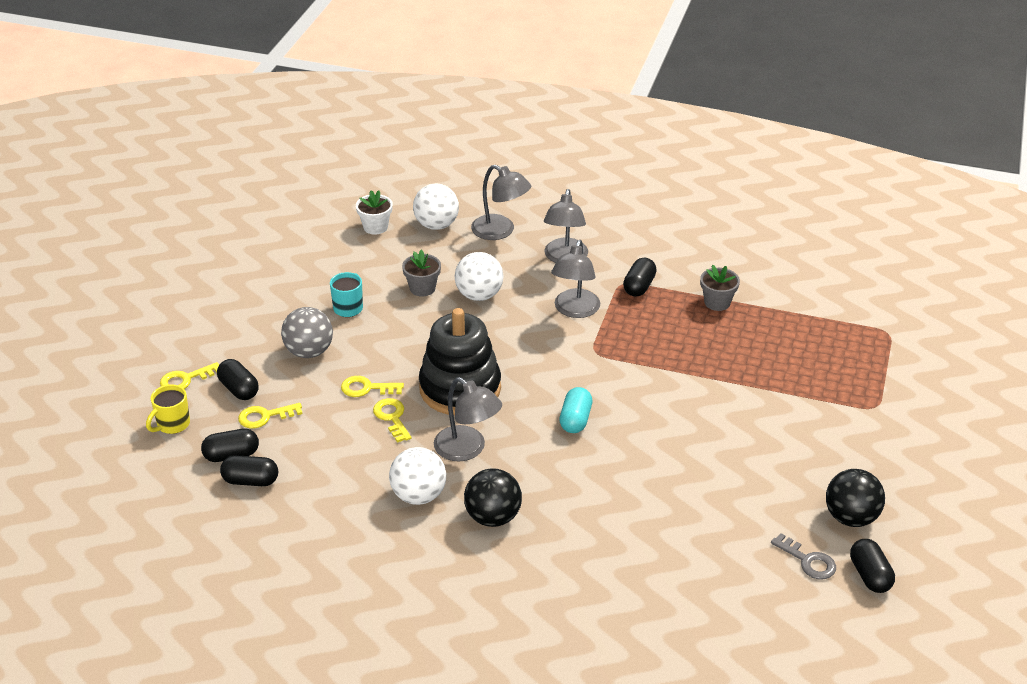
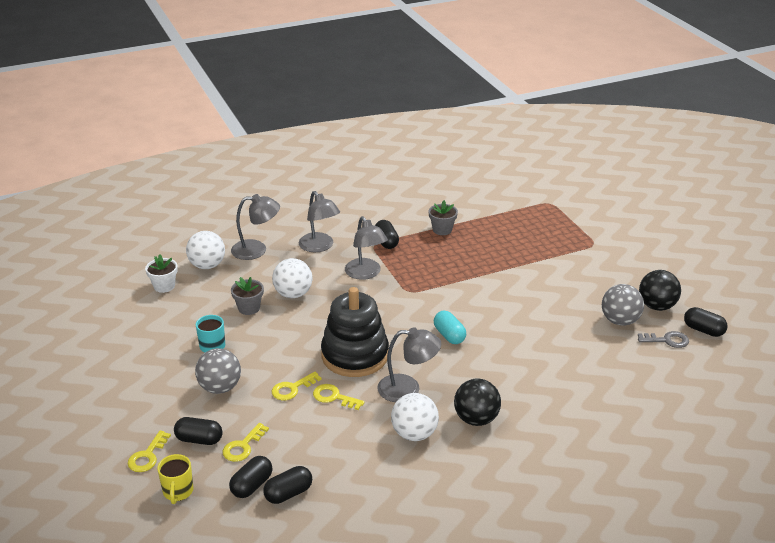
camera: 40 degrees left, 5 degrees down
none -> grey ball [602,284,644,326]

